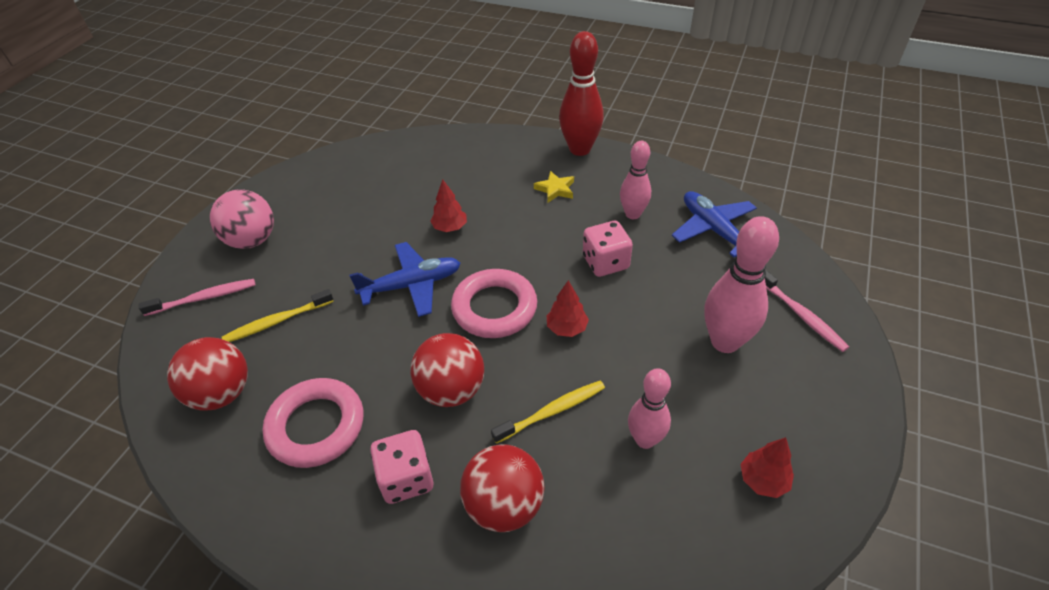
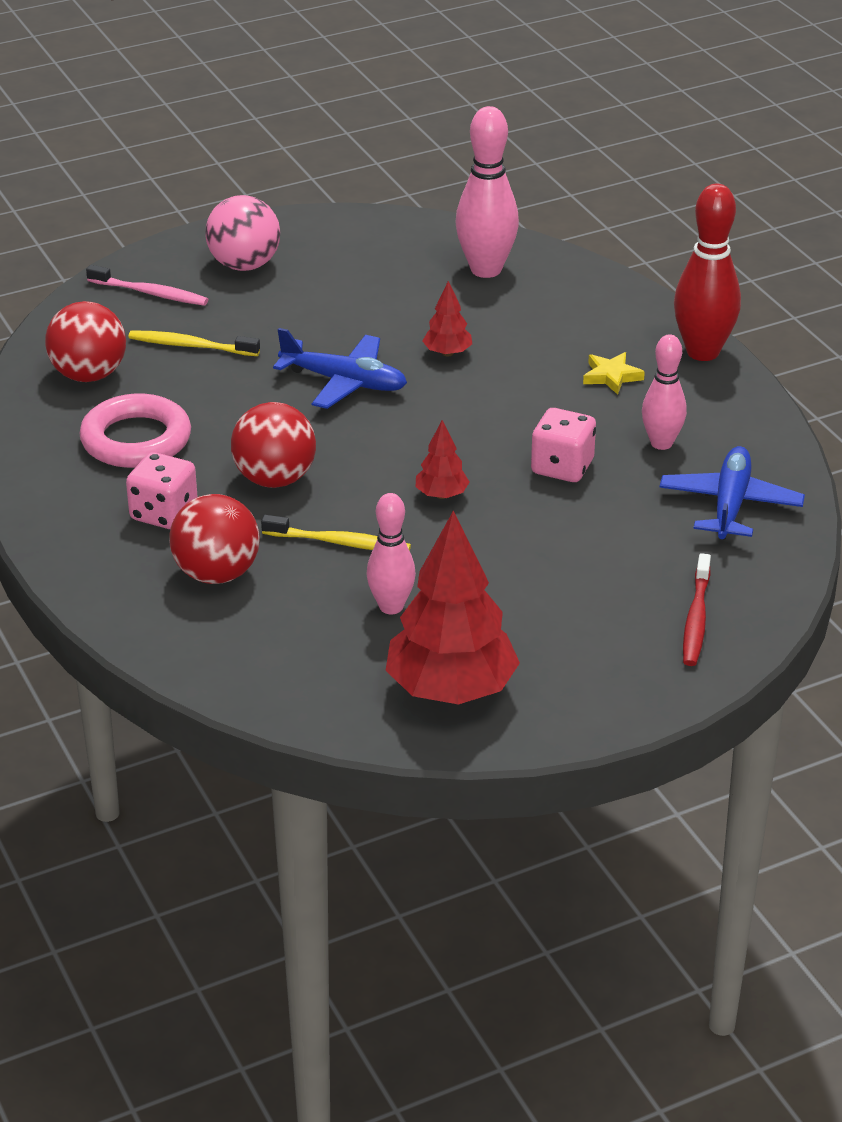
camera: 40 degrees right, 10 degrees down
pink ring [451,269,537,338] -> none
pink bowling pin [704,216,779,353] -> pink bowling pin moved to [455,106,519,278]
red tree [741,437,794,498] -> red tree [386,511,520,705], size x2.20
pink toothbrush [765,269,849,352] -> red toothbrush [683,553,711,666]

